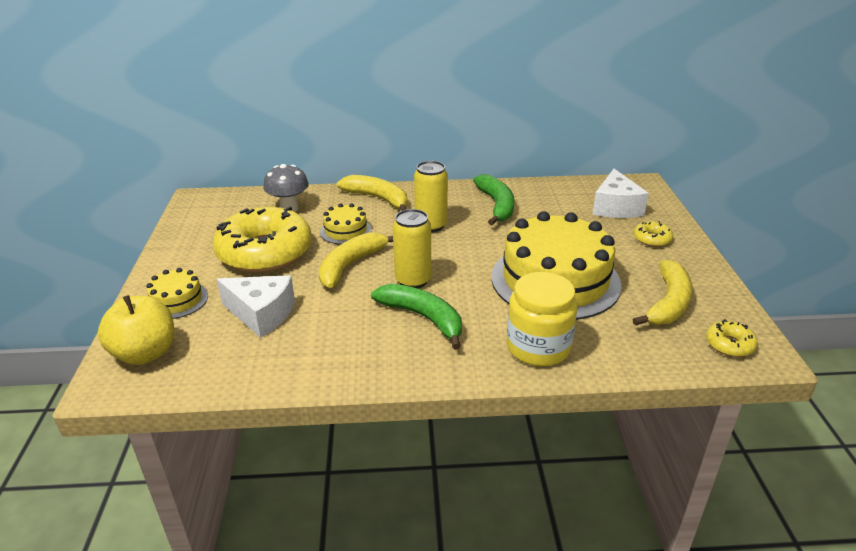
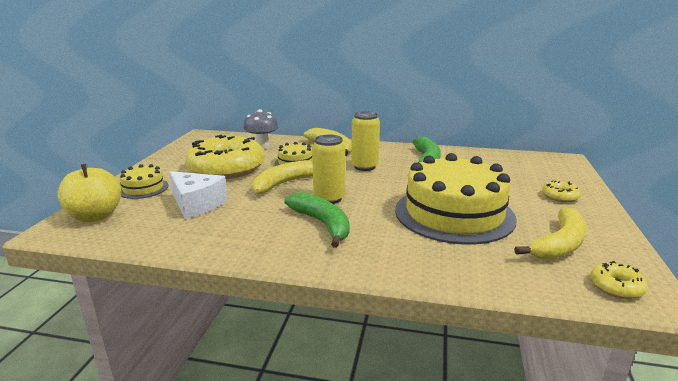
camera: 15 degrees right, 10 degrees down
yellow jar [506,272,577,366] -> none
white cheese [592,169,649,218] -> none

